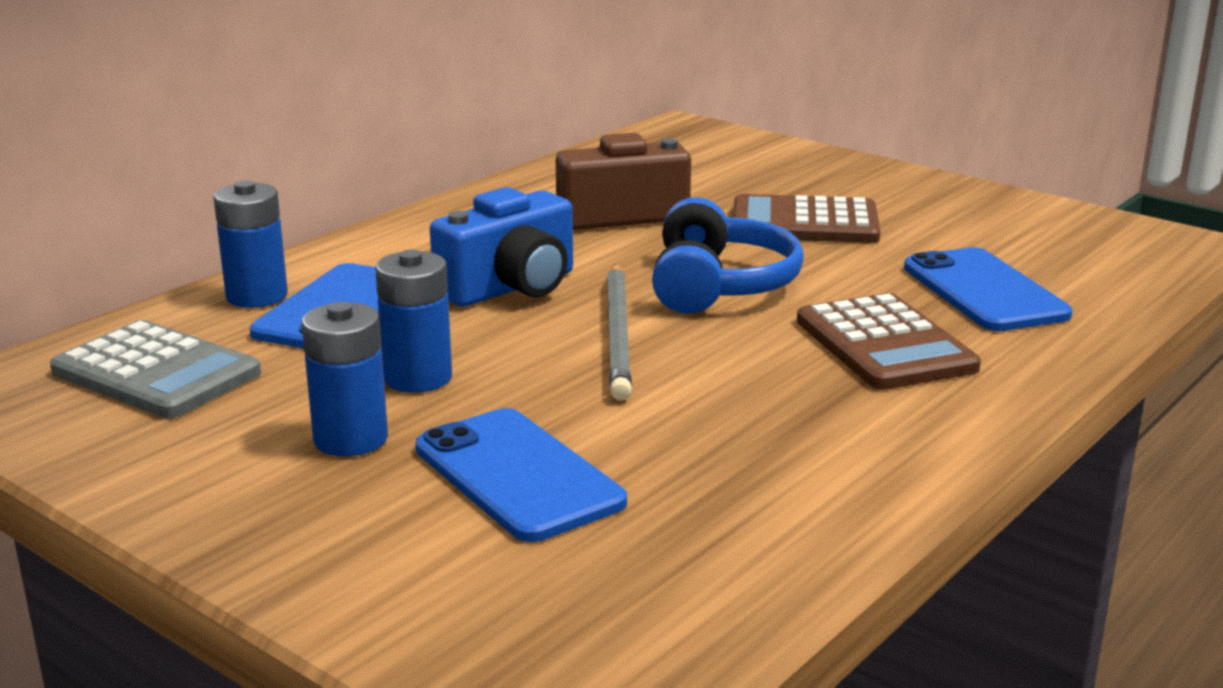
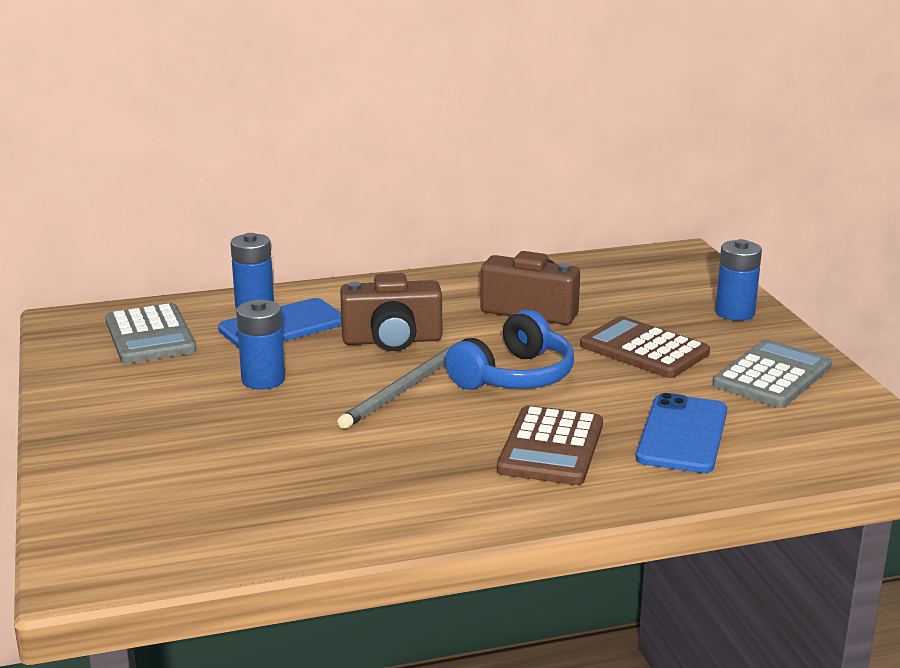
camera: 35 degrees right, 0 degrees up
blue battery [302,302,388,456] -> blue battery moved to [715,239,762,321]
blue phone [415,408,627,542] -> none
blue camera [430,187,573,306] -> brown camera [340,273,442,351]
none -> grey calculator [713,339,832,408]

